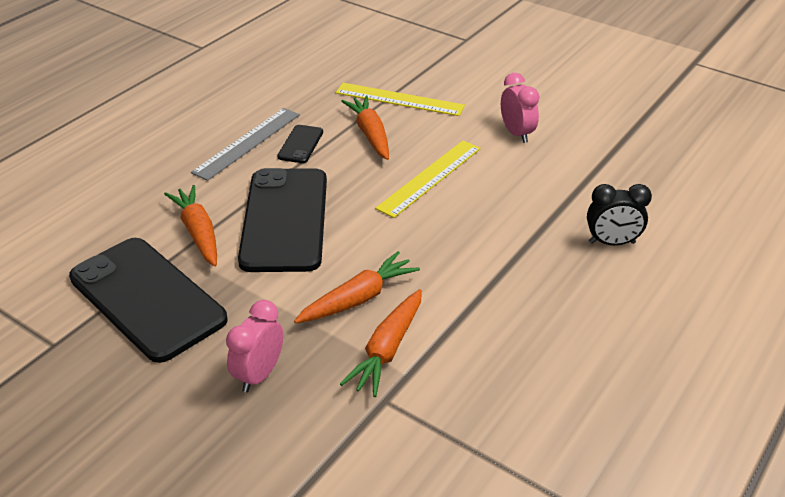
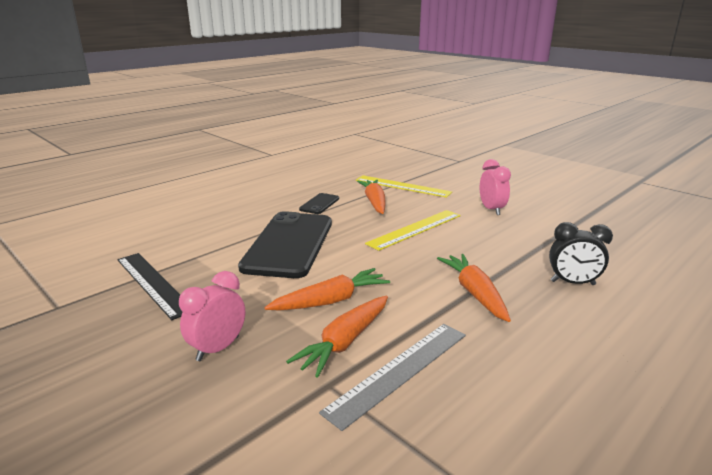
camera: 10 degrees right, 15 degrees down
black phone [69,238,228,363] -> black ruler [117,253,182,320]
orange carrot [164,185,217,267] -> orange carrot moved to [437,254,511,322]
grey ruler [191,108,300,181] -> grey ruler moved to [319,324,466,431]

